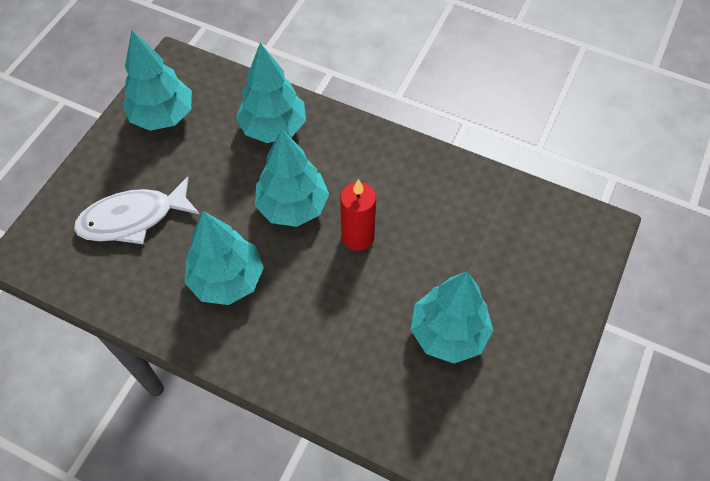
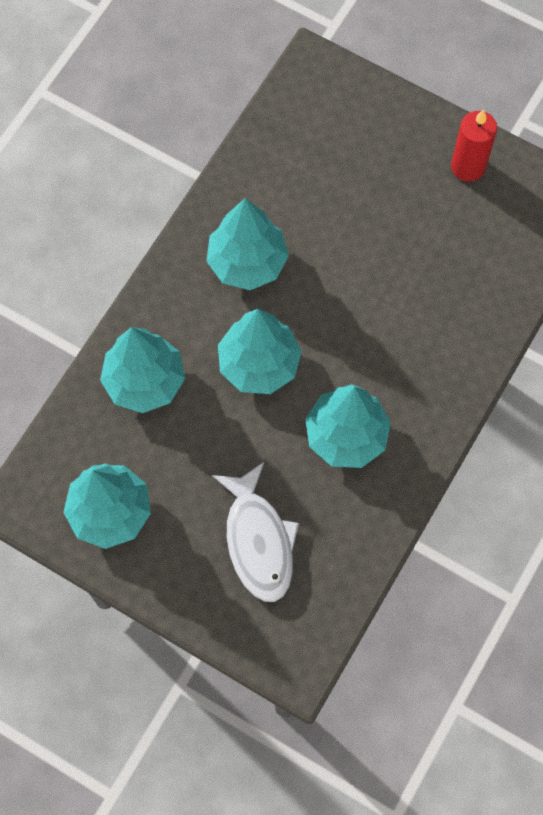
camera: 85 degrees left, 10 degrees up
red candle [340,179,376,251] -> red candle moved to [451,110,497,182]
turquoise tree [411,272,493,364] -> turquoise tree moved to [206,198,289,290]

